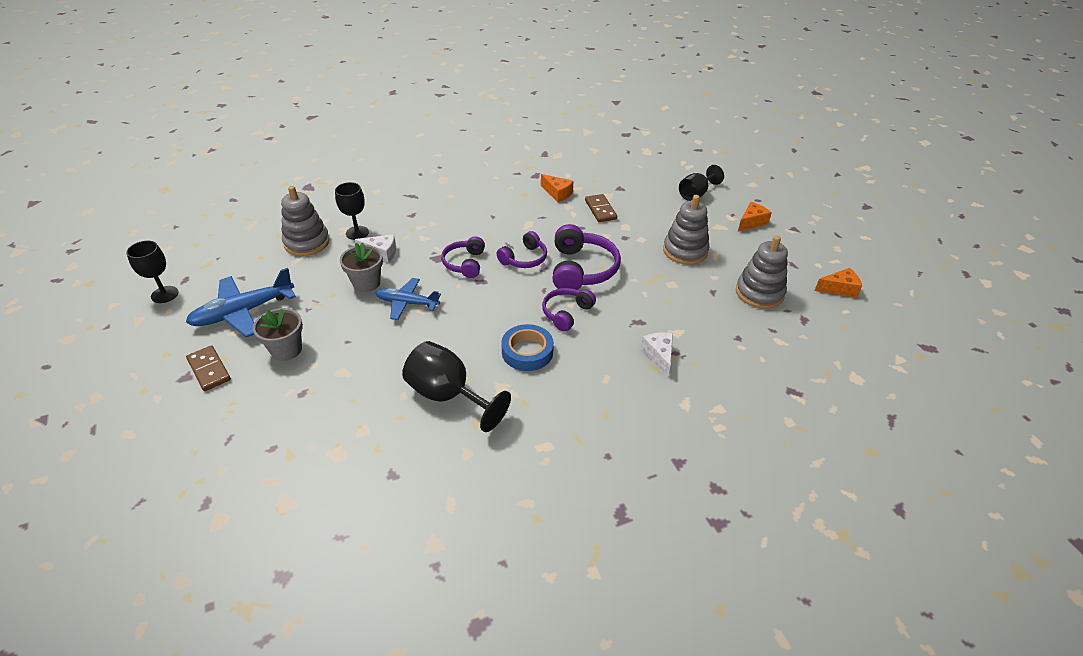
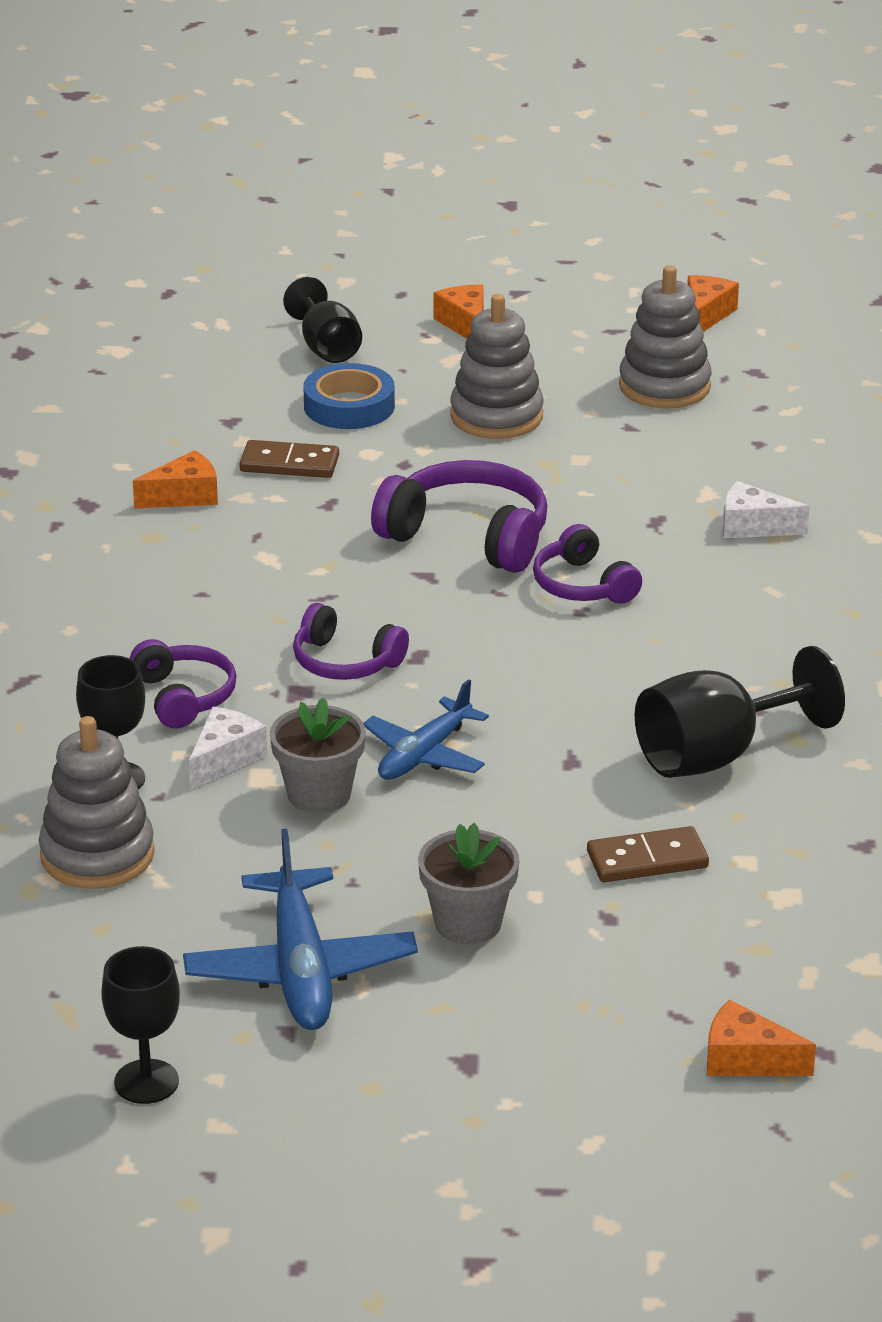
camera: 65 degrees left, 10 degrees down
brown domino [186,345,231,391] -> brown domino moved to [587,826,709,882]
purple headphones [497,231,547,268] -> purple headphones moved to [130,639,237,729]
blue tape [501,324,554,371] -> blue tape moved to [303,363,395,429]
none -> orange cheese [707,999,816,1076]

